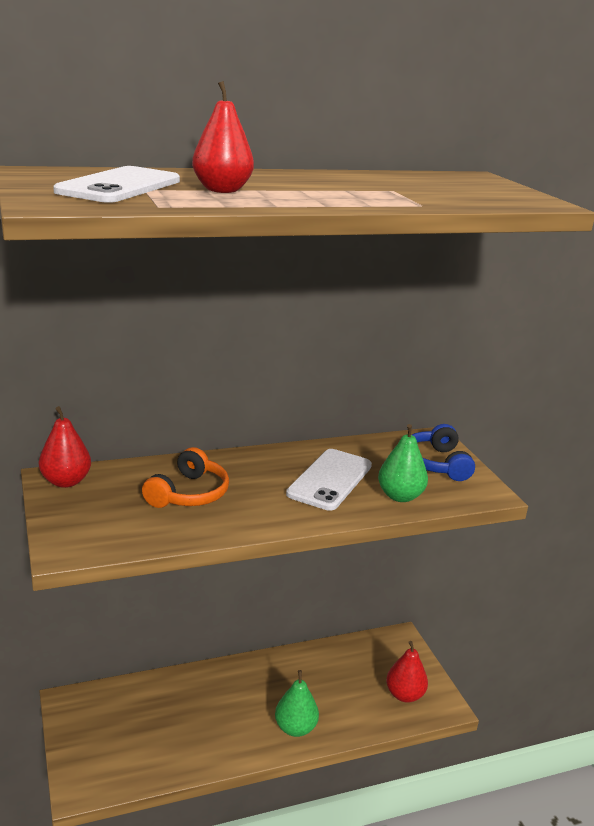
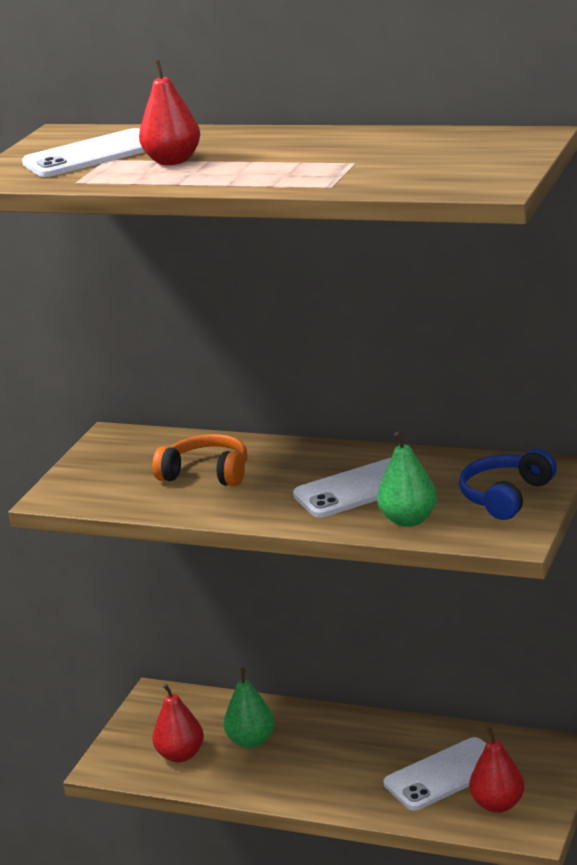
camera: 45 degrees right, 0 degrees up
red pear [39,406,91,488] -> red pear moved to [152,684,204,762]
orange headphones [142,447,229,508] -> orange headphones turned 135 degrees counterclockwise [152,434,247,486]
green pear [275,670,319,737] -> green pear moved to [224,668,275,748]
none -> white phone [383,737,486,810]

